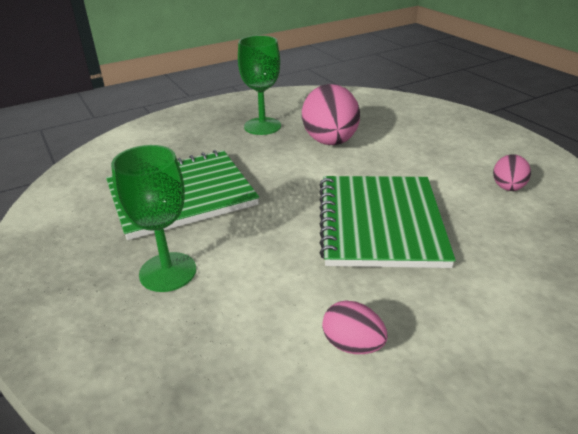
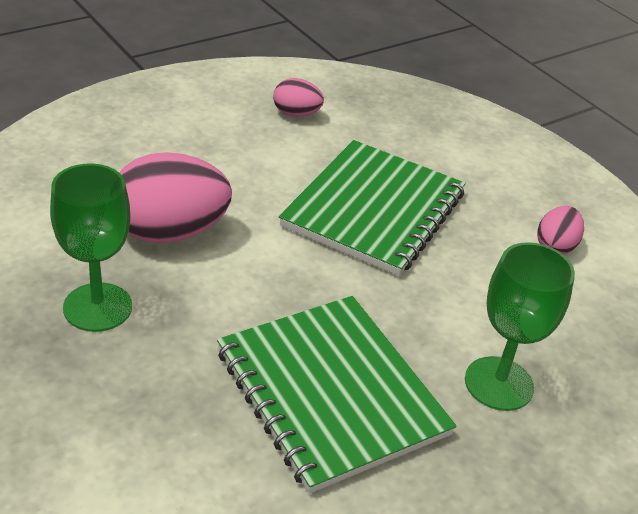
camera: 100 degrees left, 5 degrees up
green notebook [319,176,456,268] -> green notebook turned 60 degrees counterclockwise [279,140,466,276]

